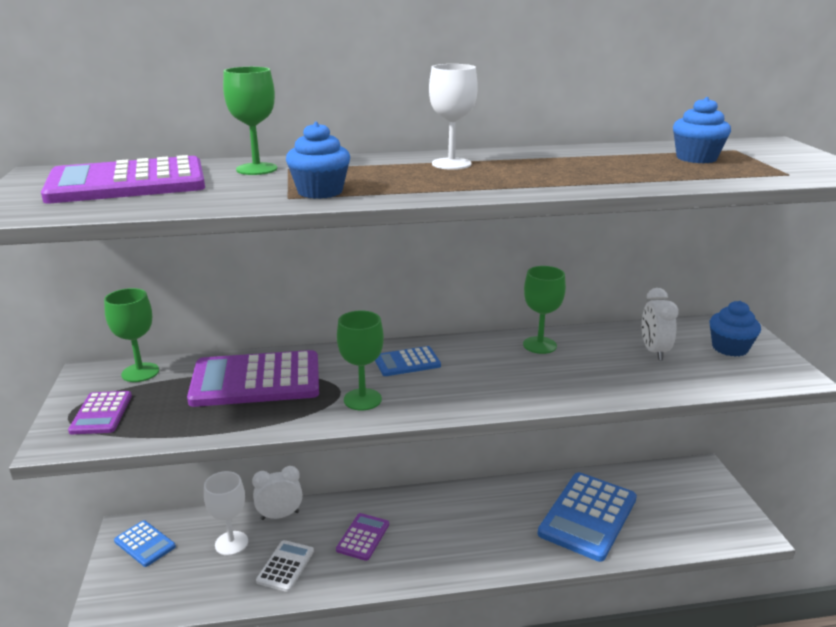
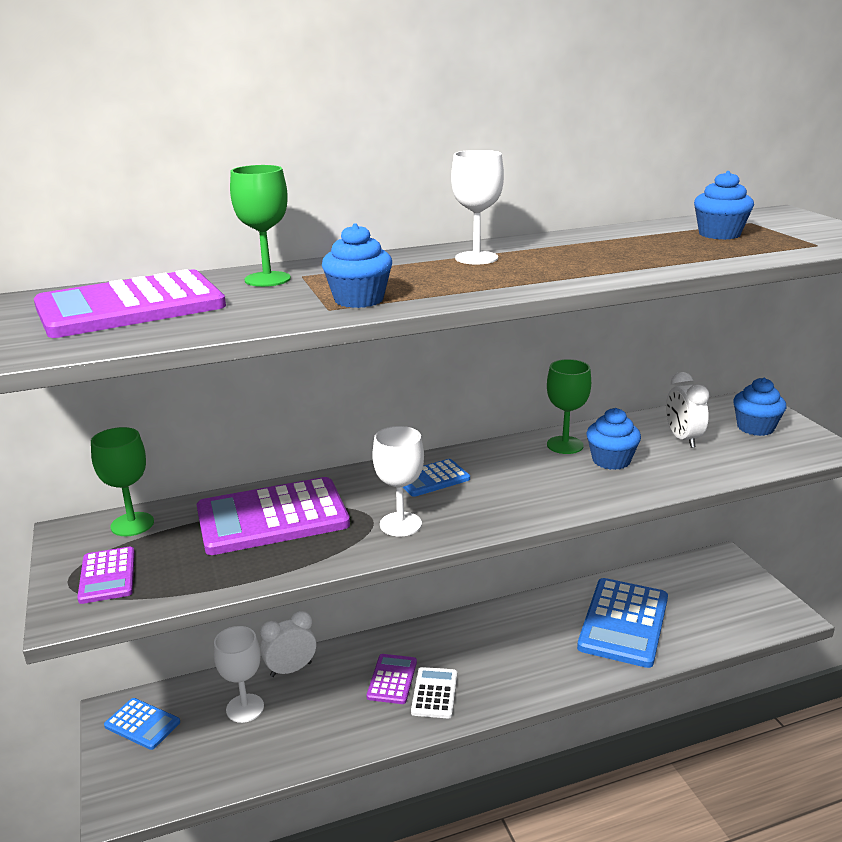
camera: 10 degrees left, 0 degrees up
white calculator [256,540,314,592] -> white calculator moved to [411,667,457,719]
green goblet [337,311,384,410] -> white goblet [372,426,424,536]
none -> blue cupcake [587,408,641,470]

